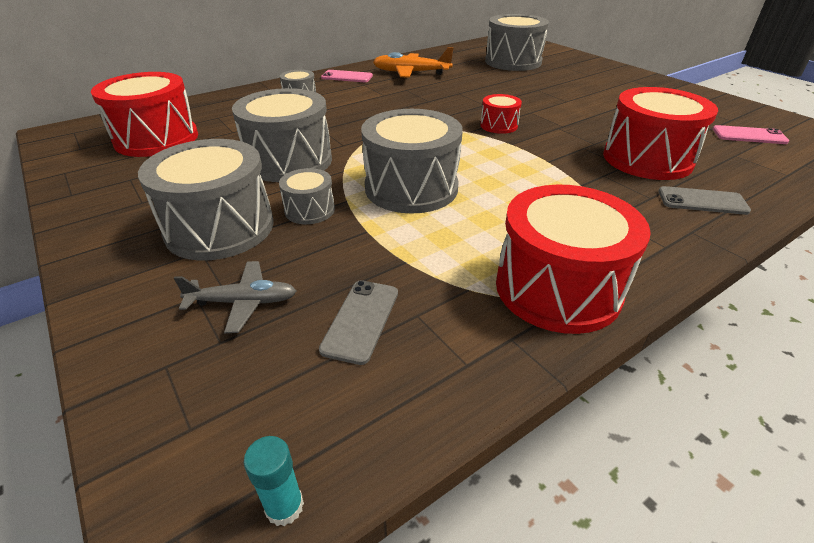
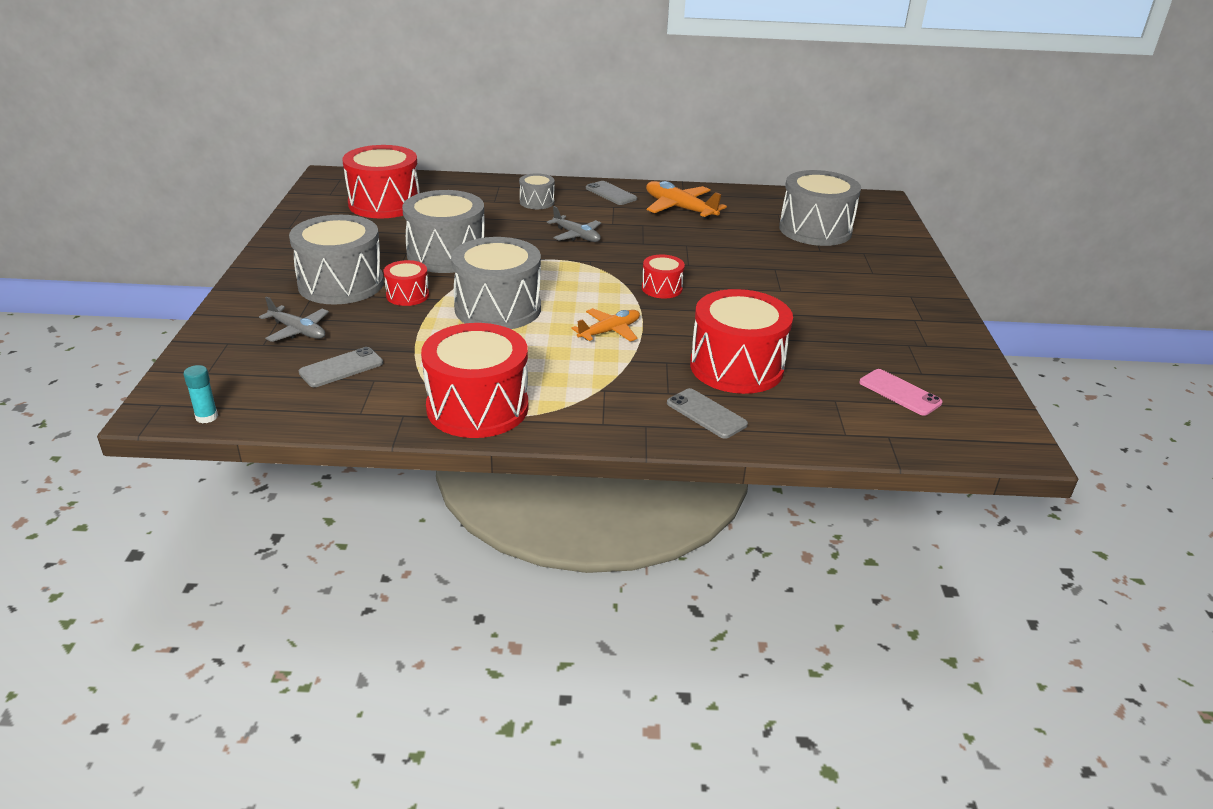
camera: 35 degrees right, 5 degrees down
grey drum [279,168,335,224] -> red drum [384,260,429,306]
pink phone [321,70,373,82] -> grey phone [586,181,637,205]
none -> grey plane [547,206,601,242]
none -> orange plane [571,308,640,342]

